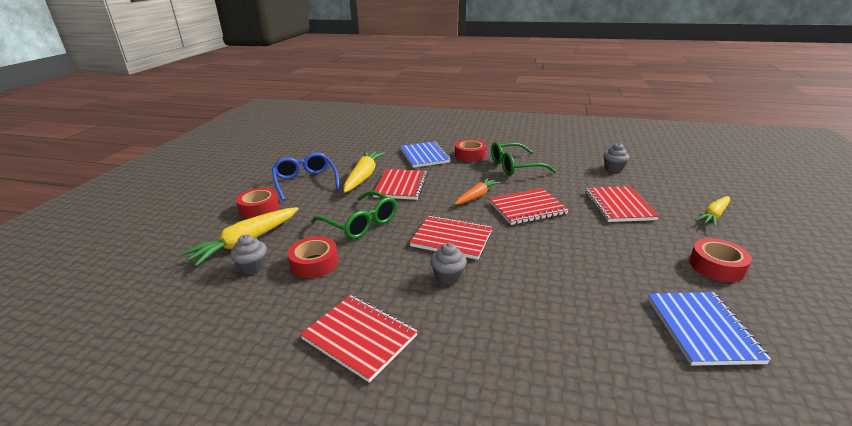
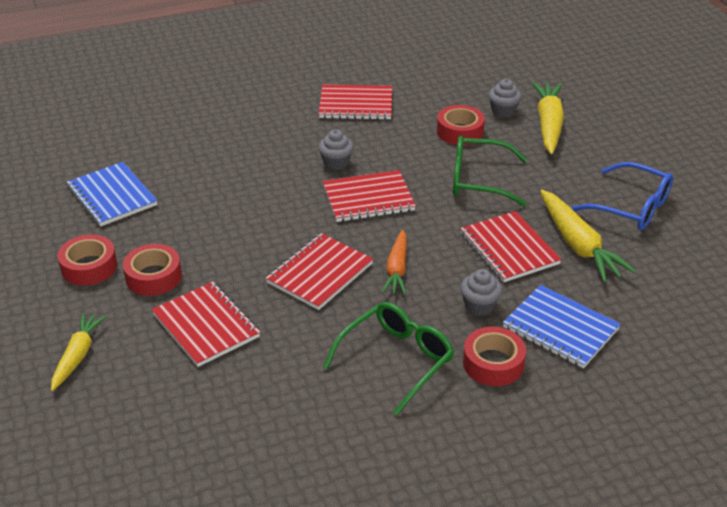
camera: 145 degrees right, 10 degrees up
red tape [236,188,279,218] -> red tape moved to [123,244,182,296]
grey cupcake [603,143,630,172] -> grey cupcake moved to [460,269,502,316]

